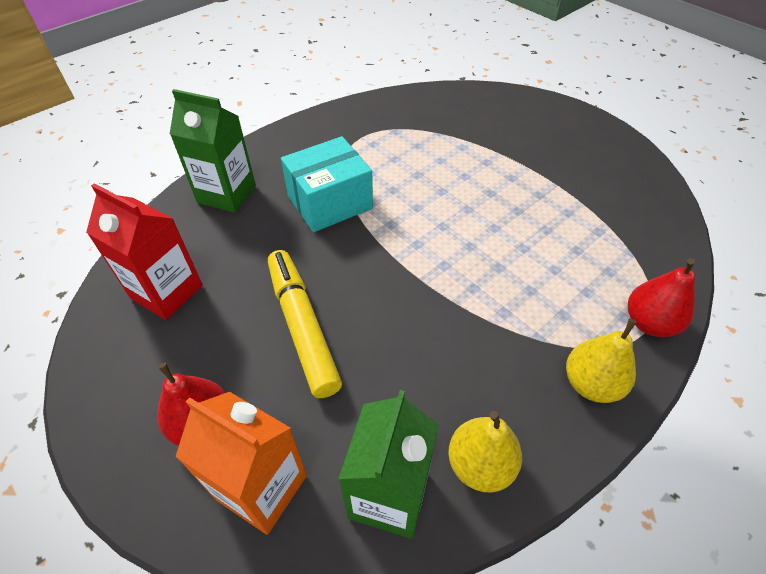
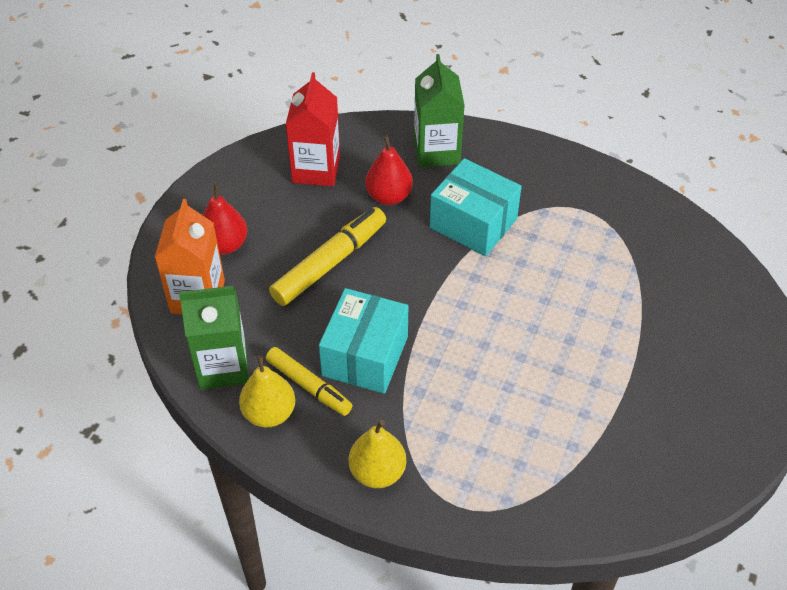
camera: 65 degrees right, 0 degrees up
red pear [628,258,695,337] -> red pear moved to [365,135,413,205]
none -> yellow marker [266,347,353,416]
none -> turquoise box [319,288,408,394]

